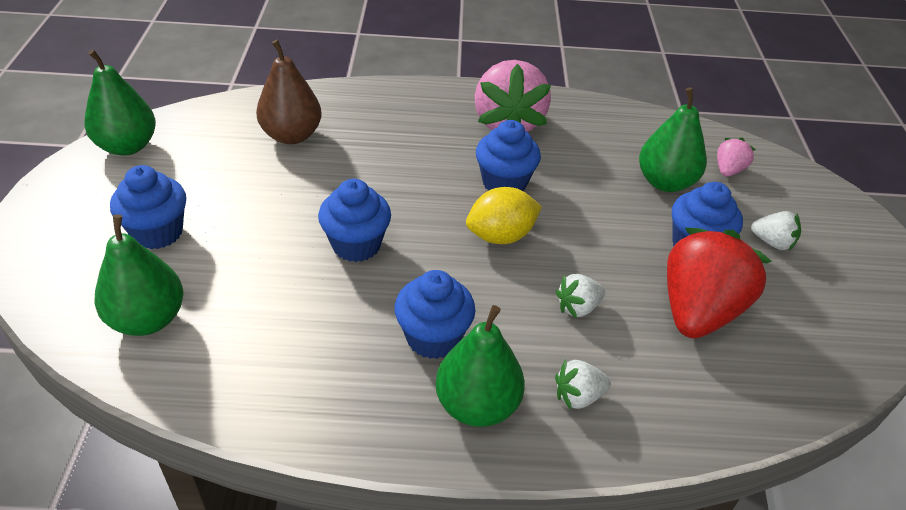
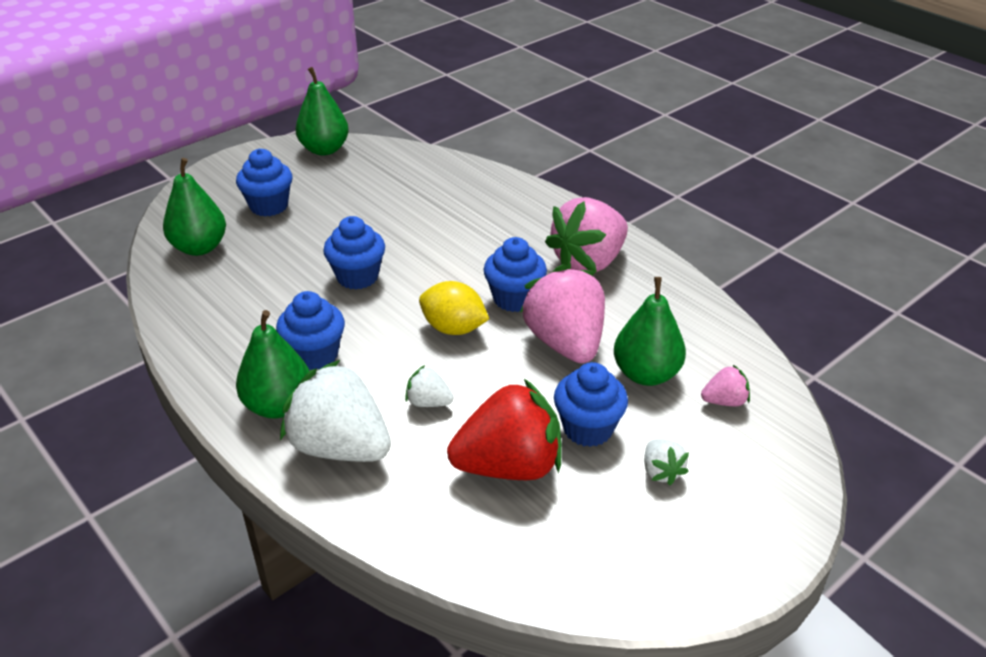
camera: 50 degrees right, 5 degrees down
brown pear [256,40,321,144] -> none
white strawberry [555,359,611,409] -> white strawberry [280,360,391,462], size x2.20
none -> pink strawberry [520,264,605,363]

